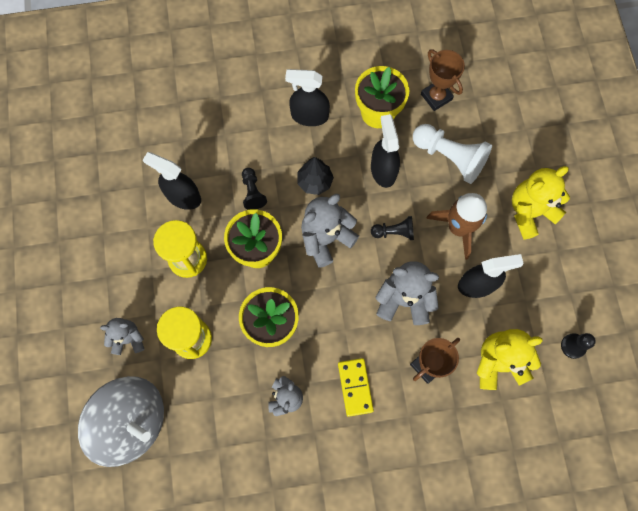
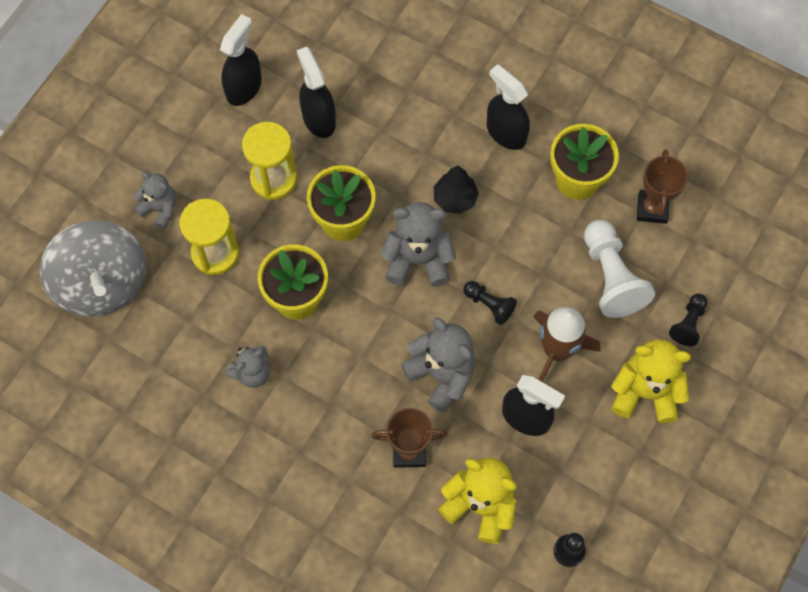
camera: 40 degrees right, 5 degrees down
black pawn [242,168,267,210] -> black pawn moved to [669,293,707,346]
yellow domino [338,358,374,417] -> none
black spray bottle [371,114,400,188] -> black spray bottle moved to [220,14,262,106]

